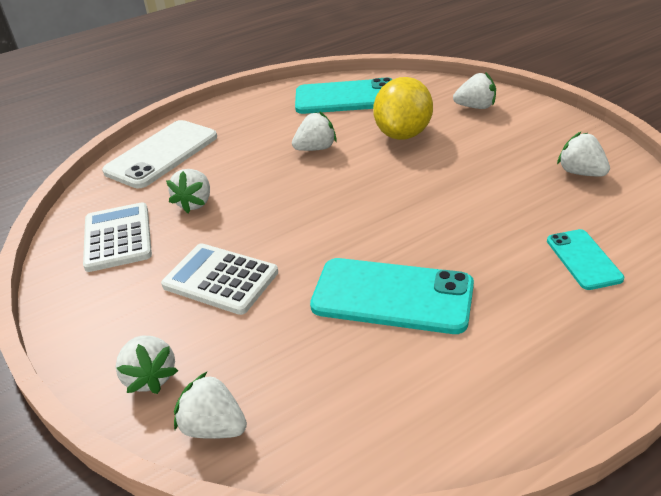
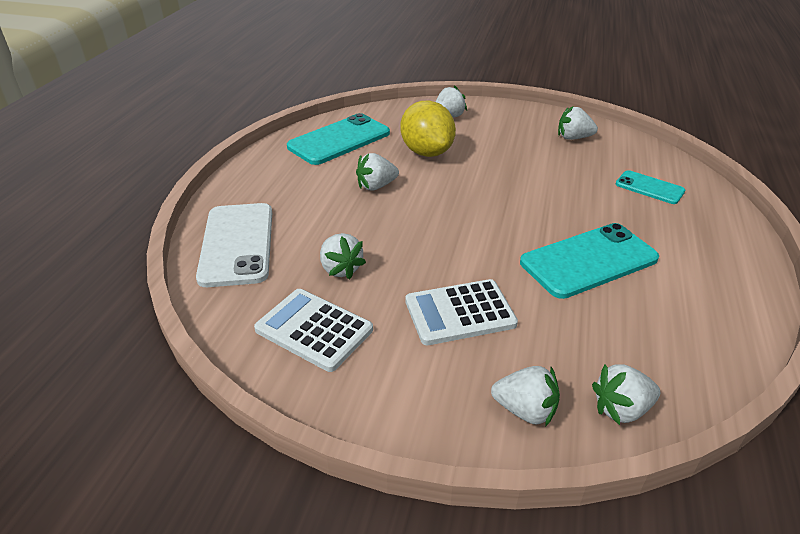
camera: 45 degrees left, 0 degrees up
white strawberry [292,111,337,151] -> white strawberry turned 135 degrees counterclockwise [356,153,399,190]

